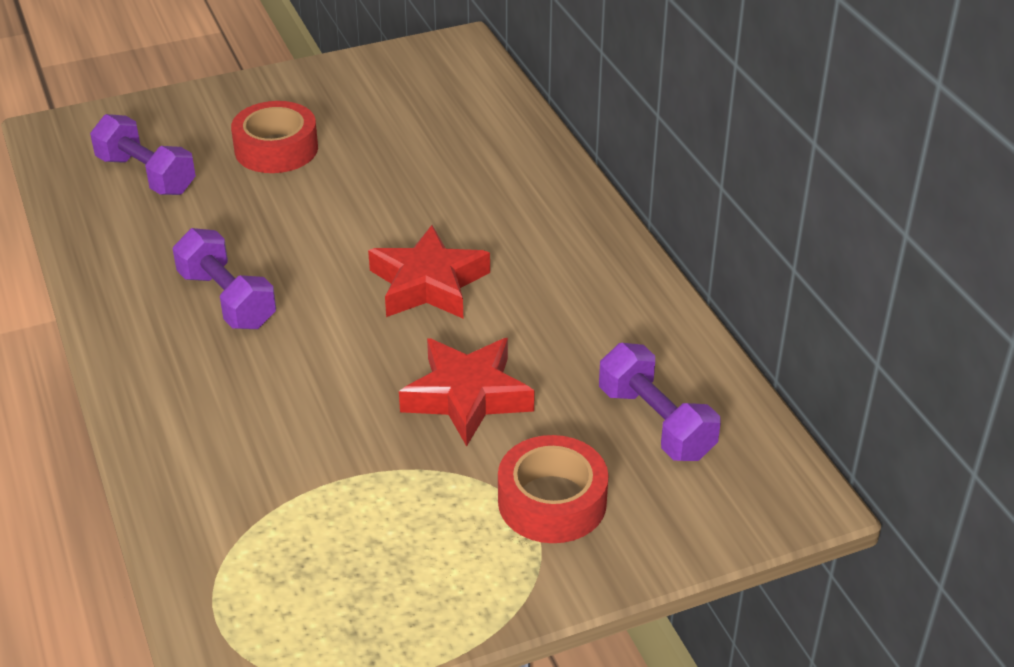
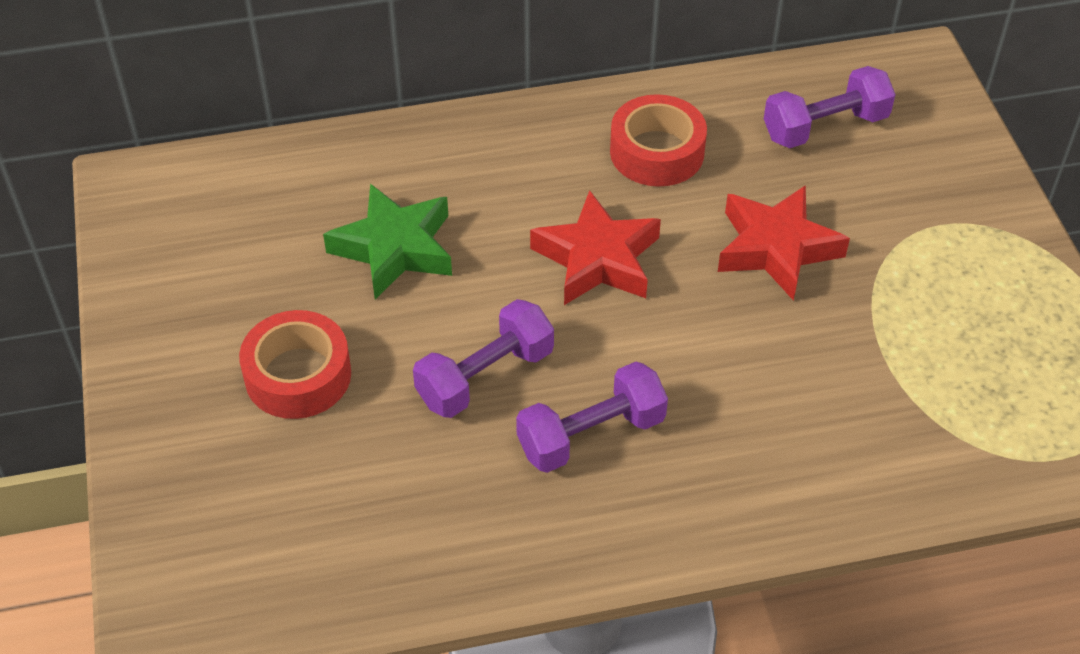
camera: 80 degrees left, 10 degrees up
purple dumbbell [90,114,196,195] -> purple dumbbell moved to [413,299,554,418]
red tape [498,435,609,543] -> red tape moved to [610,94,707,187]
none -> green star [323,184,452,299]

